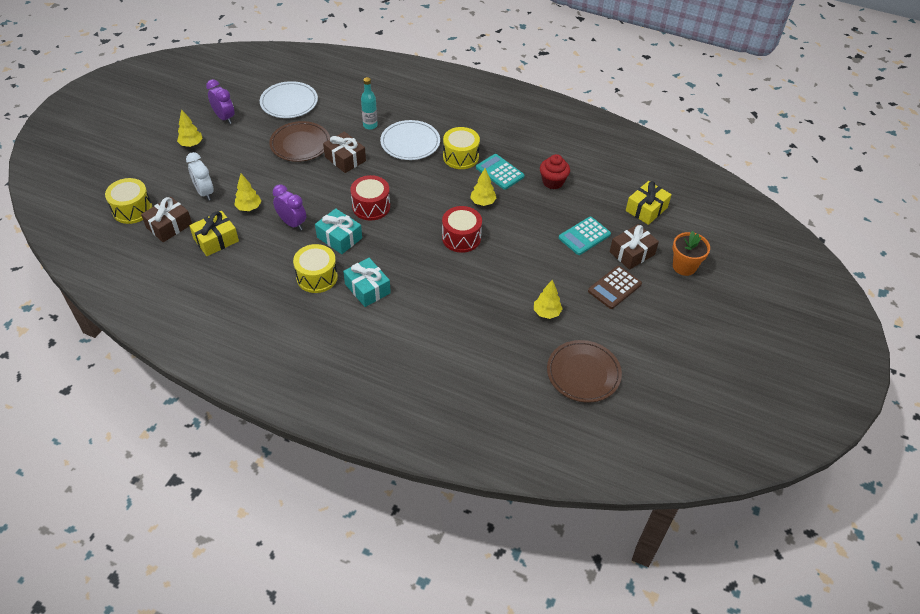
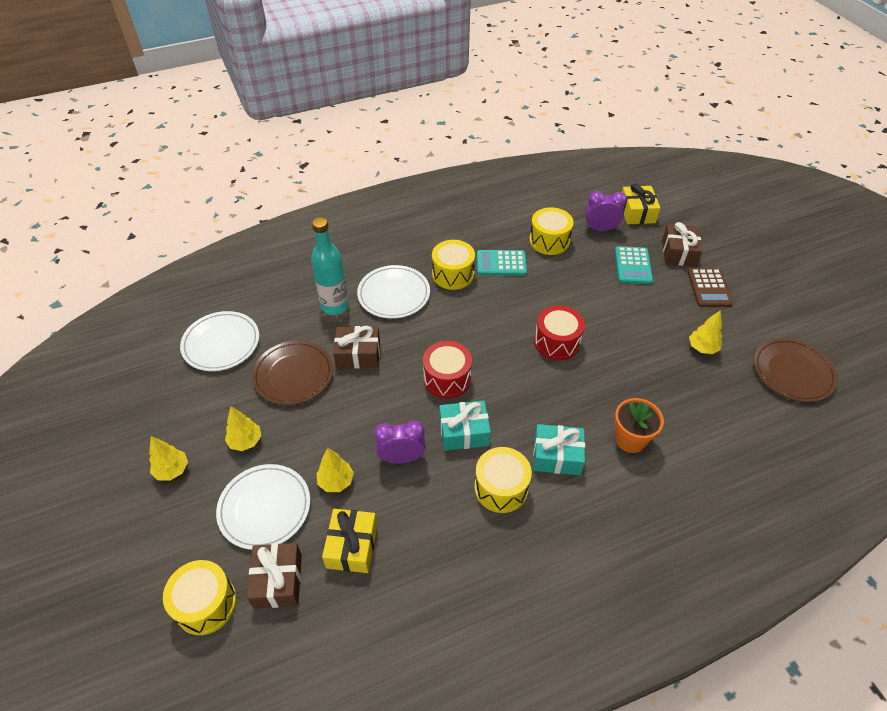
camera: 45 degrees left, 0 degrees up
white clock [186,152,214,201] -> white plate [216,464,310,550]
purple clock [206,79,235,124] -> purple clock moved to [585,191,627,231]
turquoise bottle [361,77,378,130] -> turquoise bottle [311,217,349,315], size x1.55
yellow tree [470,168,496,206] -> yellow tree moved to [225,406,261,451]
red cupcake [540,154,570,189] -> yellow drum [529,207,574,255]
orange flower pot [673,231,710,276] -> orange flower pot moved to [614,398,664,453]

